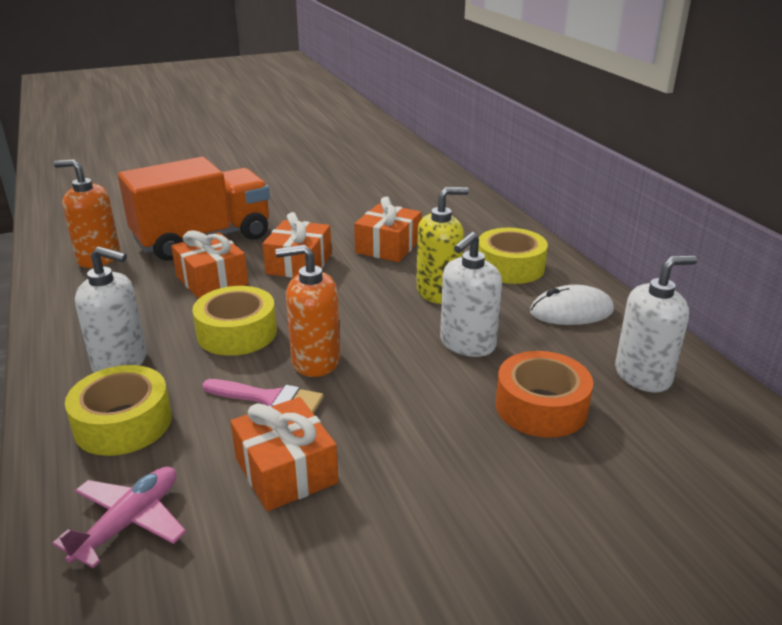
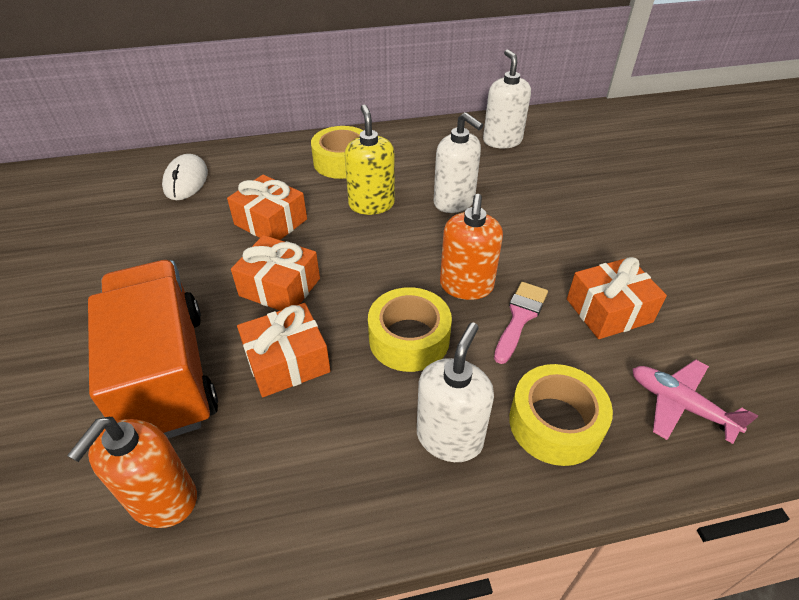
camera: 80 degrees left, 15 degrees up
orange tape [496,351,593,438] -> none
white mouse [530,285,614,325] -> white mouse moved to [162,154,208,200]

